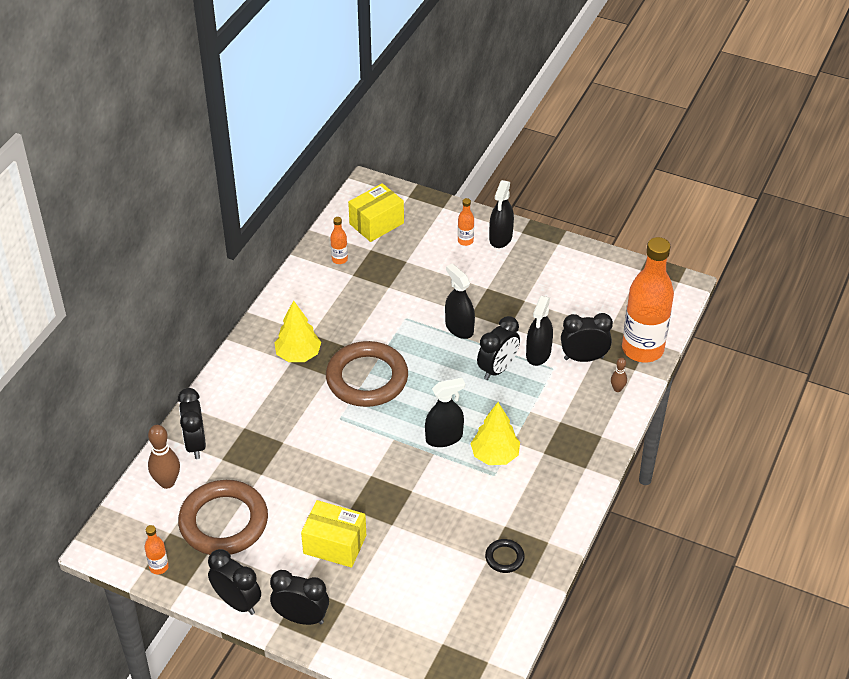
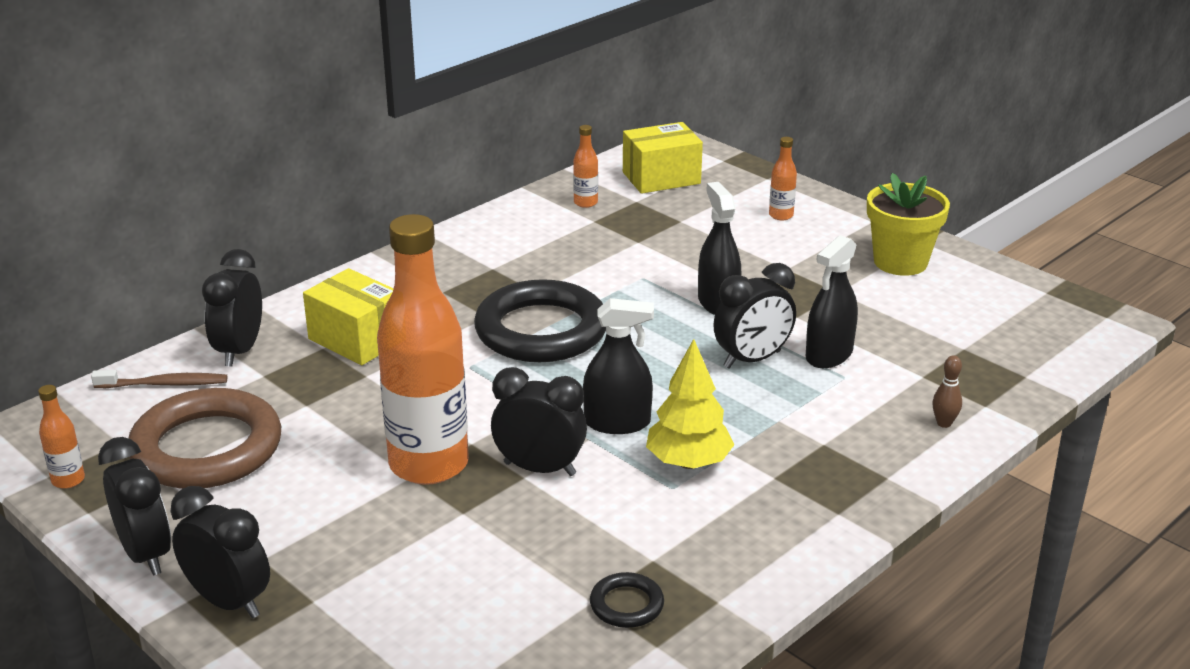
camera: 20 degrees right, 15 degrees down
brown bowling pin [148,425,180,489] -> brown toothbrush [91,370,227,388]
yellow tree [274,300,321,362] -> none
yellow box [301,500,366,568] -> yellow box moved to [303,268,394,365]
brown ring [326,341,408,407] -> black ring [474,279,606,362]
black spray bottle [489,180,514,248] -> none
black clock [561,313,613,362] -> black clock moved to [491,367,587,476]
orange bottle [622,237,674,362] -> orange bottle moved to [377,214,469,485]
none -> yellow flower pot [867,173,950,276]

